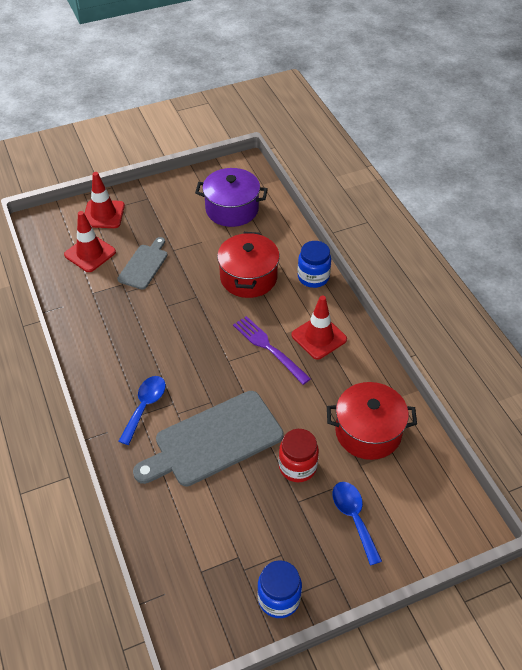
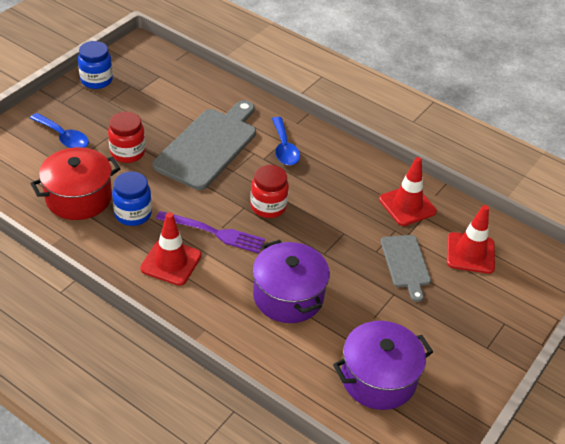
camera: 145 degrees right, 5 degrees down
red traffic cone [84,172,125,228] -> red traffic cone moved to [379,157,437,226]
red pot [217,232,280,298] -> purple pot [253,240,330,323]
blue jar [298,241,331,288] -> blue jar moved to [112,171,152,226]
none -> red jar [251,165,289,218]

